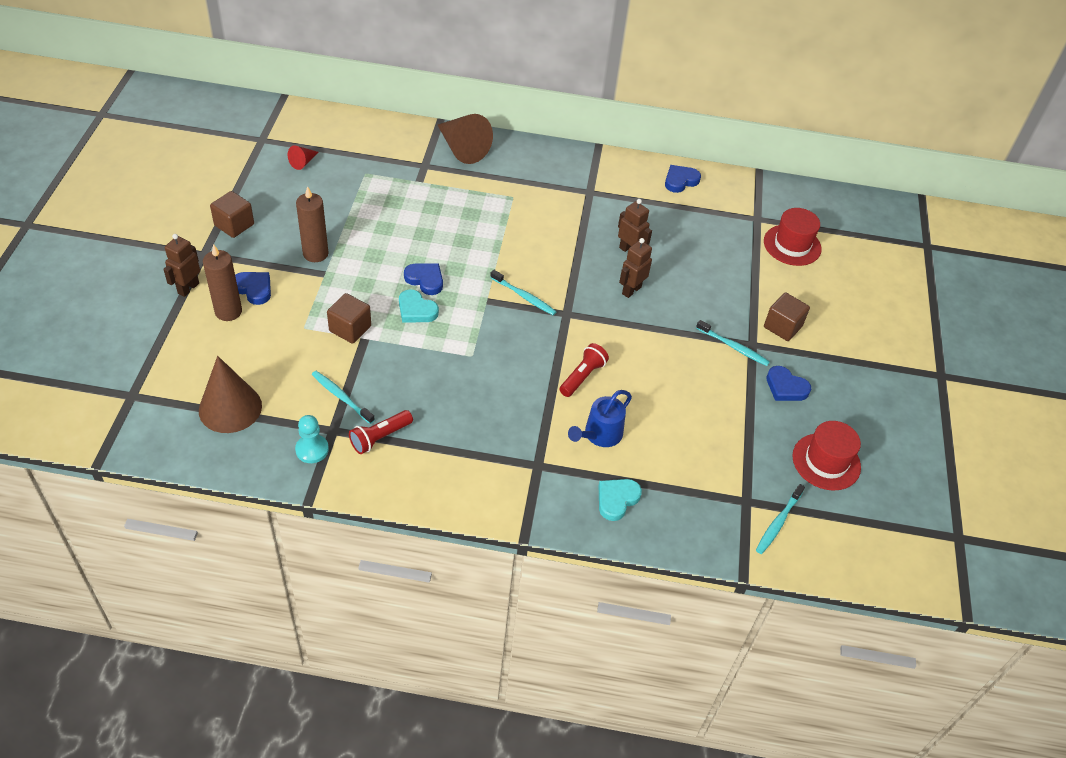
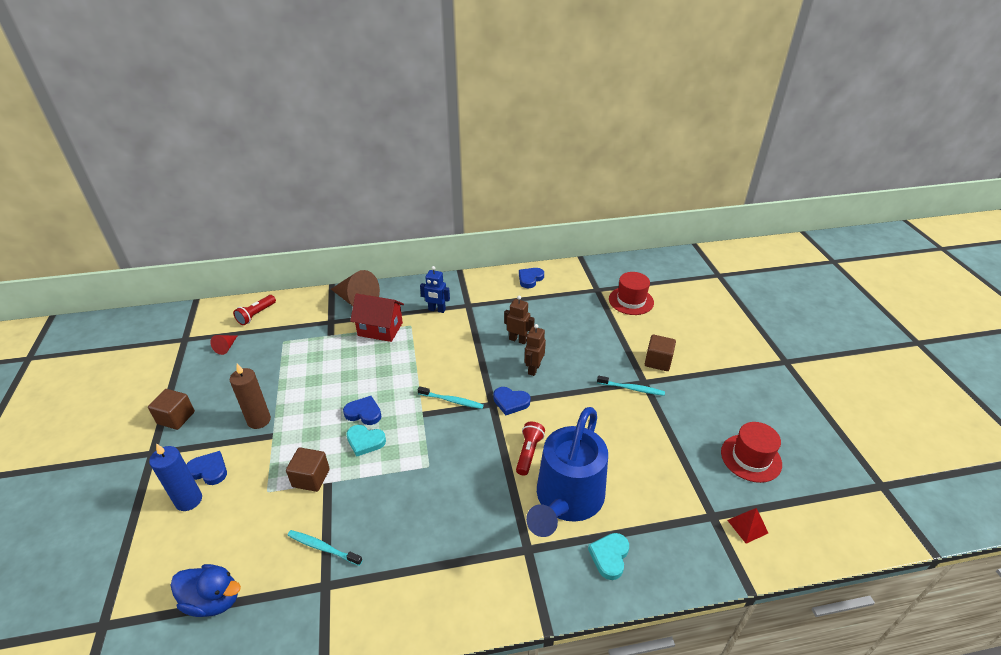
camera: 15 degrees left, 10 degrees down
brown robot [163,234,200,297] -> none
brown cone [199,356,262,433] -> blue duck [170,564,241,617]
brown candle [203,244,242,321] -> blue candle [149,443,202,511]
turquoise pawn [295,415,329,463] -> none
red flashlight [349,410,413,454] -> red flashlight moved to [233,295,276,325]
blue watering can [568,390,632,447] -> blue watering can [526,407,608,537], size x1.99
turquoise toothbrush [756,484,805,554] -> red pyramid [727,508,768,544]
blue heart [766,366,811,401] -> blue heart moved to [493,387,531,416]
none -> red house [350,294,404,342]
none -> blue robot [420,266,450,313]

